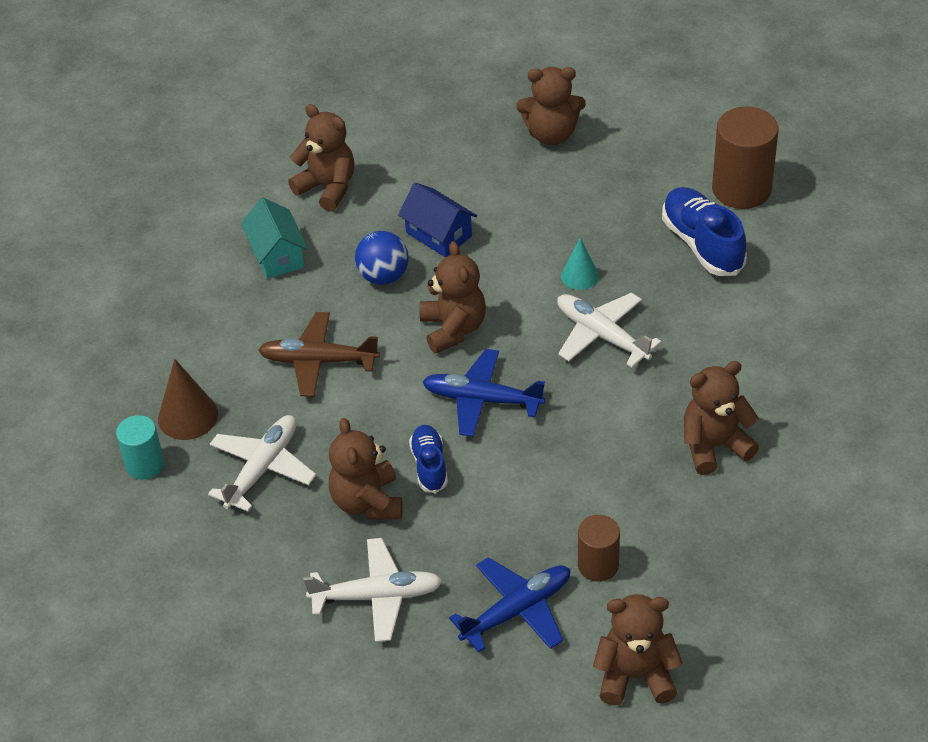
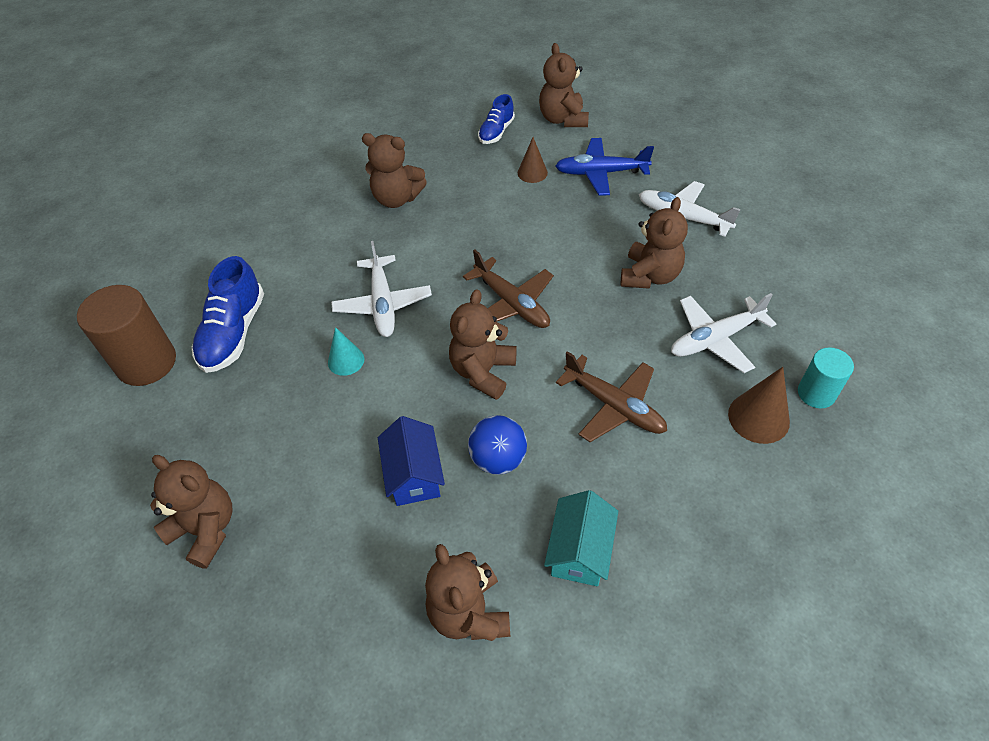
camera: 145 degrees left, 5 degrees up
blue shoe [409,425,448,493] -> blue shoe moved to [478,94,515,144]
blue plane [422,349,545,437] -> brown plane [463,249,554,328]
brown cylinder [578,515,620,582] -> brown cone [518,137,548,183]
brown teddy bear [593,594,683,706] -> brown teddy bear turned 45 degrees clockwise [539,43,589,127]

